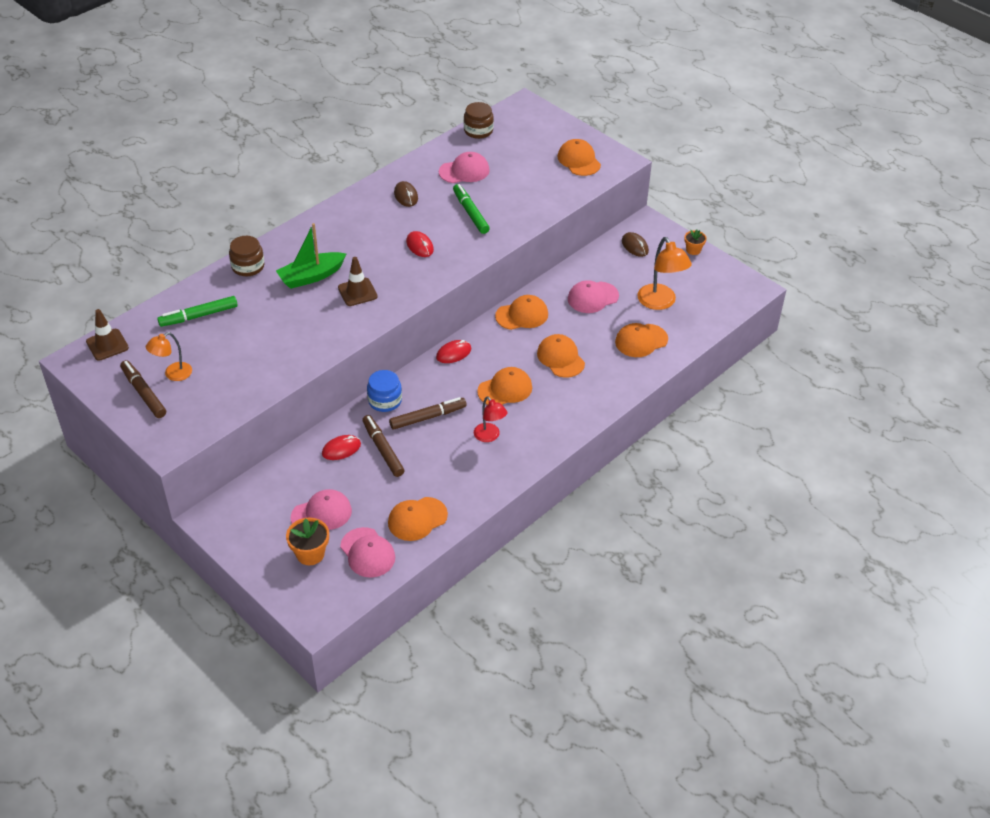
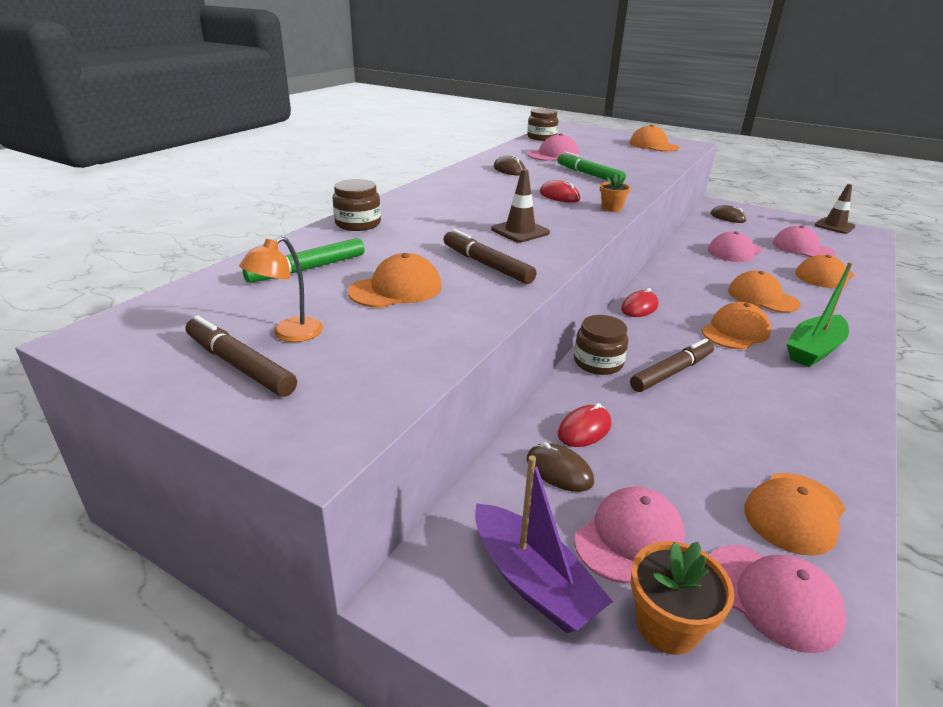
camera: 15 degrees left, 15 degrees down
brown traffic cone [86,309,129,361] -> brown traffic cone moved to [815,184,856,234]
green boat [276,223,346,289] -> green boat moved to [787,262,853,367]
brown marker [362,415,404,477] -> brown marker moved to [443,229,537,284]
blue jar [367,370,402,412] -> brown jar [574,315,628,375]
red lamp [474,396,507,442] -> none
orange cap [495,295,548,330] -> orange cap moved to [348,253,442,308]
orange lamp [637,237,692,310] -> pink cap [773,225,835,257]
orange flower pot [684,230,707,255] -> orange flower pot moved to [600,174,631,212]
none -> purple boat [475,455,613,633]
none -> brown mouse [527,442,594,492]

